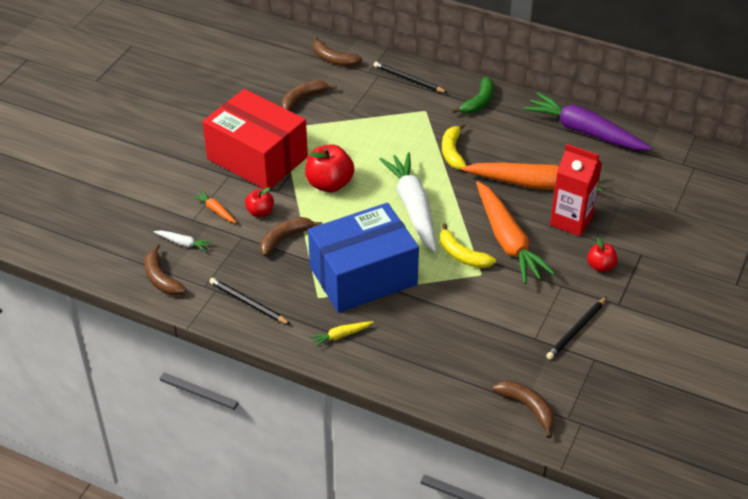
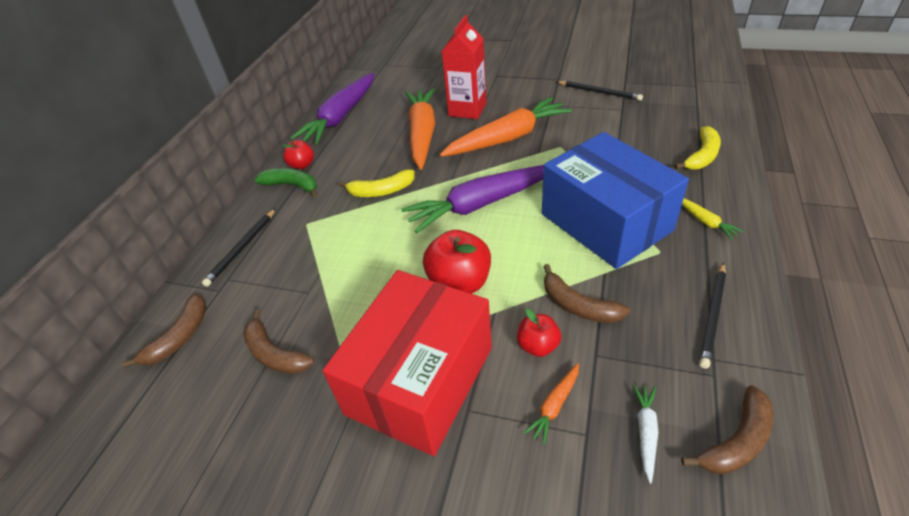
camera: 95 degrees left, 0 degrees up
white carrot [379,152,437,253] -> purple carrot [401,165,544,233]
yellow banana [440,223,496,268] -> yellow banana moved to [674,126,721,170]
brown banana [493,380,554,438] -> none
red apple [587,238,618,272] -> red apple moved to [282,140,314,169]

